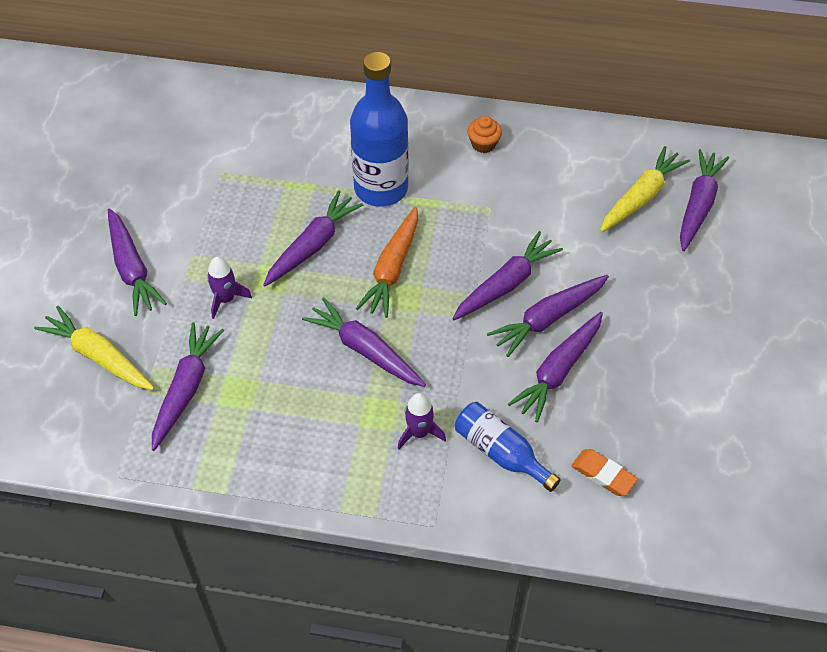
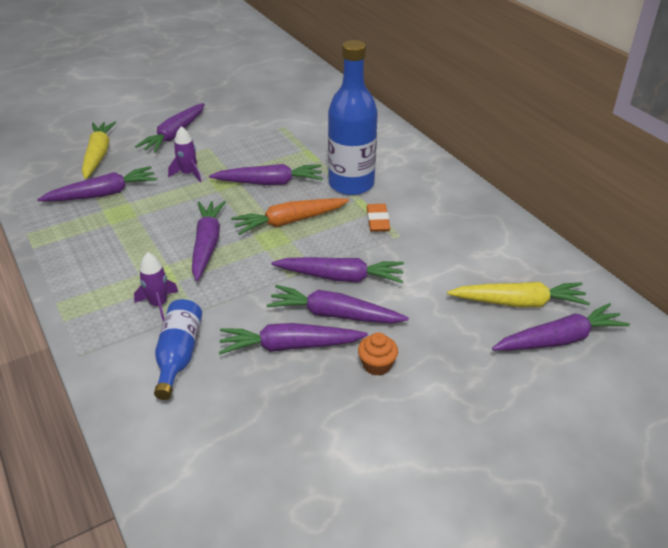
camera: 50 degrees right, 15 degrees down
orange cupcake [468,116,502,153] -> orange cupcake moved to [358,333,398,376]
orange eraser [571,449,638,496] -> orange eraser moved to [366,204,390,232]

